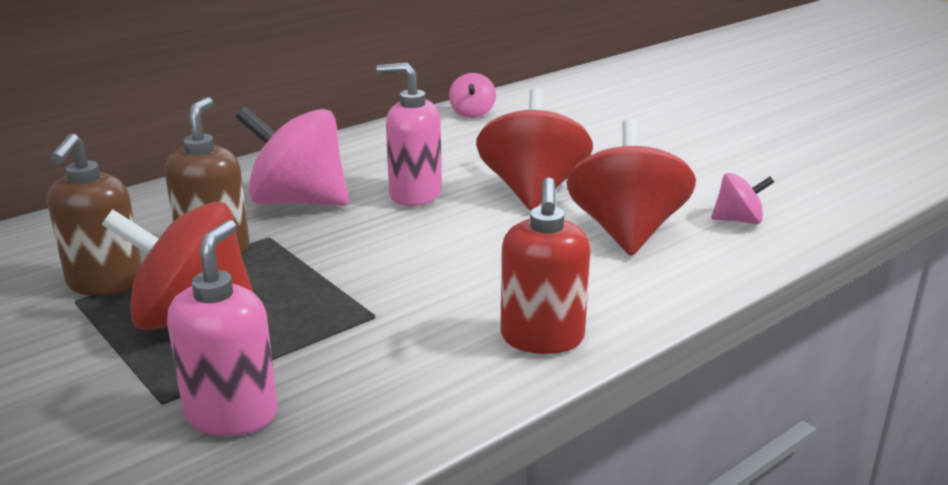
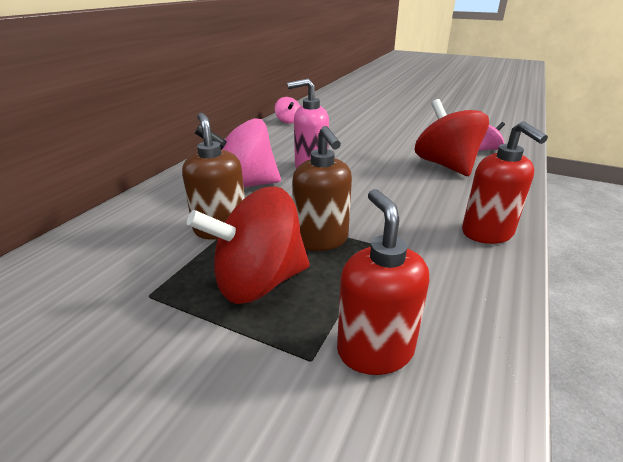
camera: 25 degrees left, 5 degrees up
brown soap dispenser [47,133,142,296] -> brown soap dispenser moved to [292,126,352,251]
pink soap dispenser [167,220,278,436] -> red soap dispenser [337,189,429,375]
red spinning top [476,87,593,210] -> none

